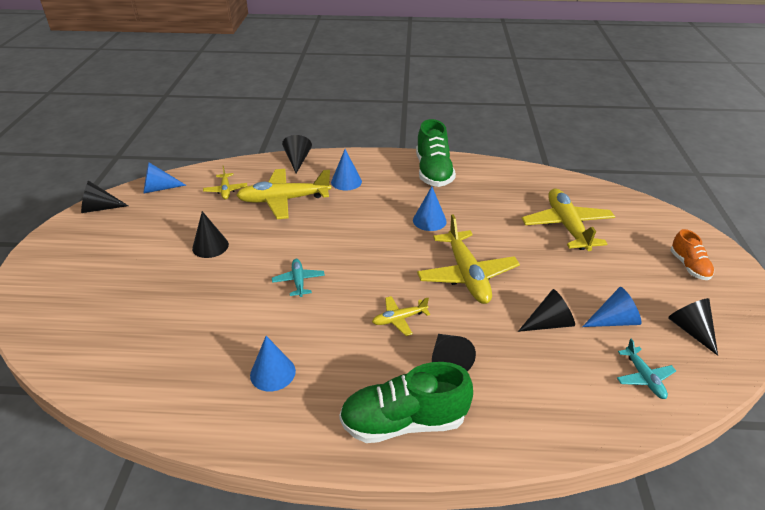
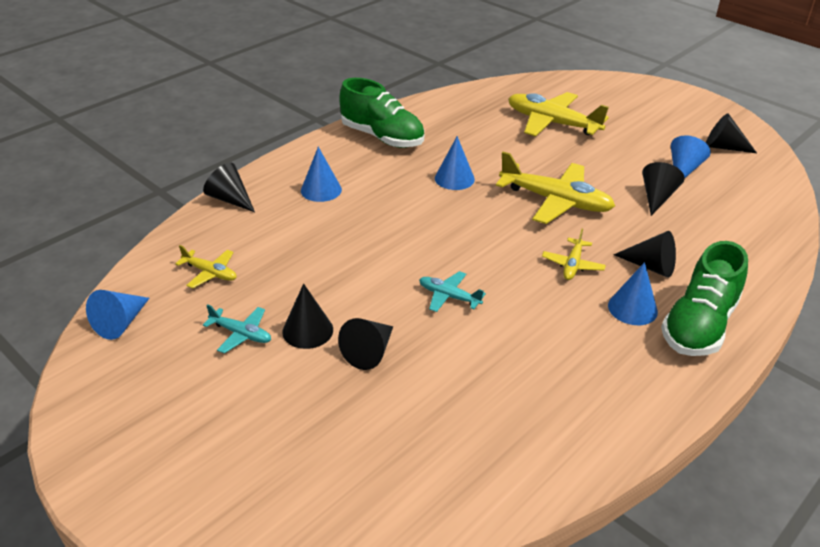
camera: 50 degrees left, 0 degrees up
black cone [81,181,128,213] -> black cone moved to [338,318,393,370]
yellow plane [236,169,331,219] -> none
blue cone [250,336,296,392] -> blue cone moved to [608,262,658,325]
turquoise plane [617,338,676,399] -> turquoise plane moved to [203,304,271,353]
orange shoe [671,229,714,280] -> none

